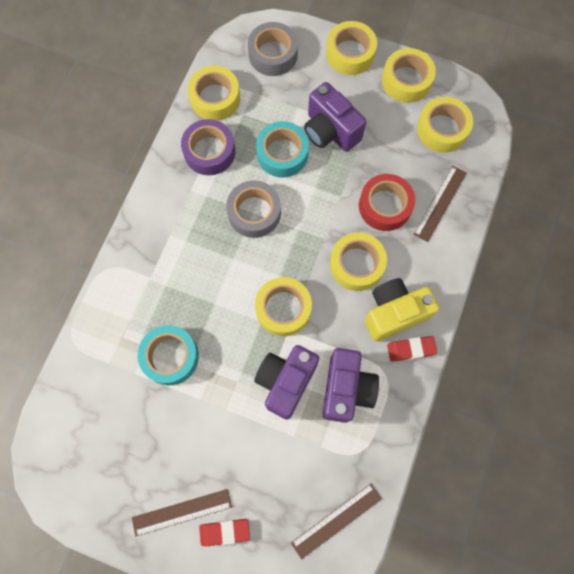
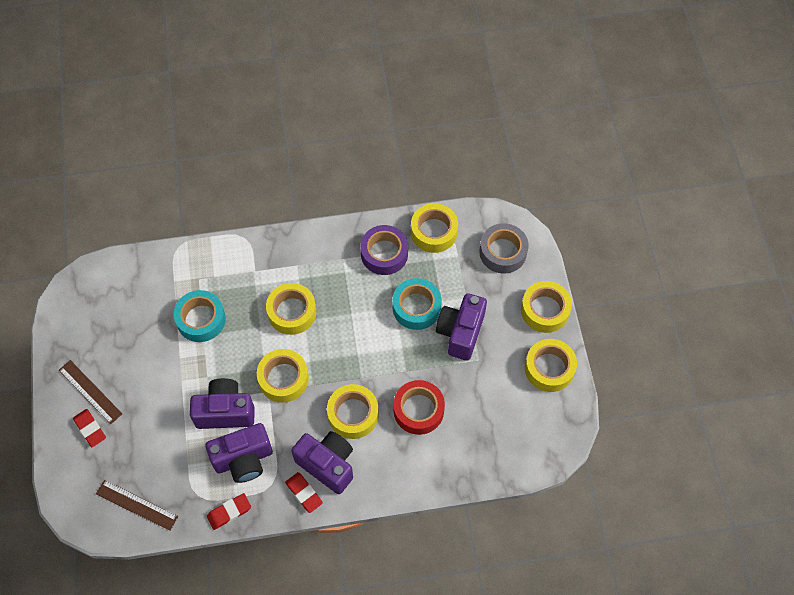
camera: 60 degrees right, 10 degrees down
grey tape [226,180,281,238] -> none
yellow camera [365,278,439,342] -> purple camera [291,431,353,494]
brown ruler [414,166,467,242] -> none
yellow tape [417,97,473,153] -> yellow tape moved to [266,283,316,335]
none -> red eraser [207,493,251,530]

